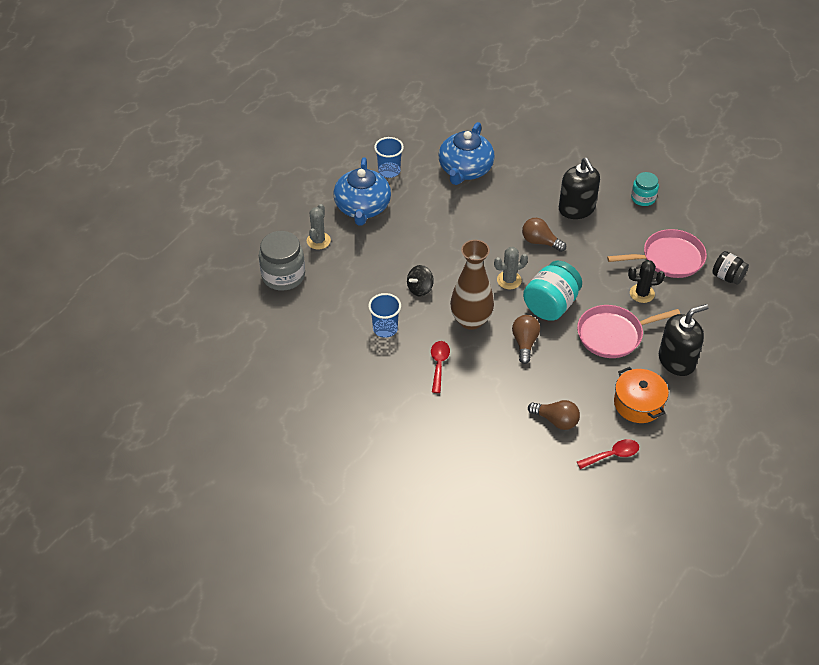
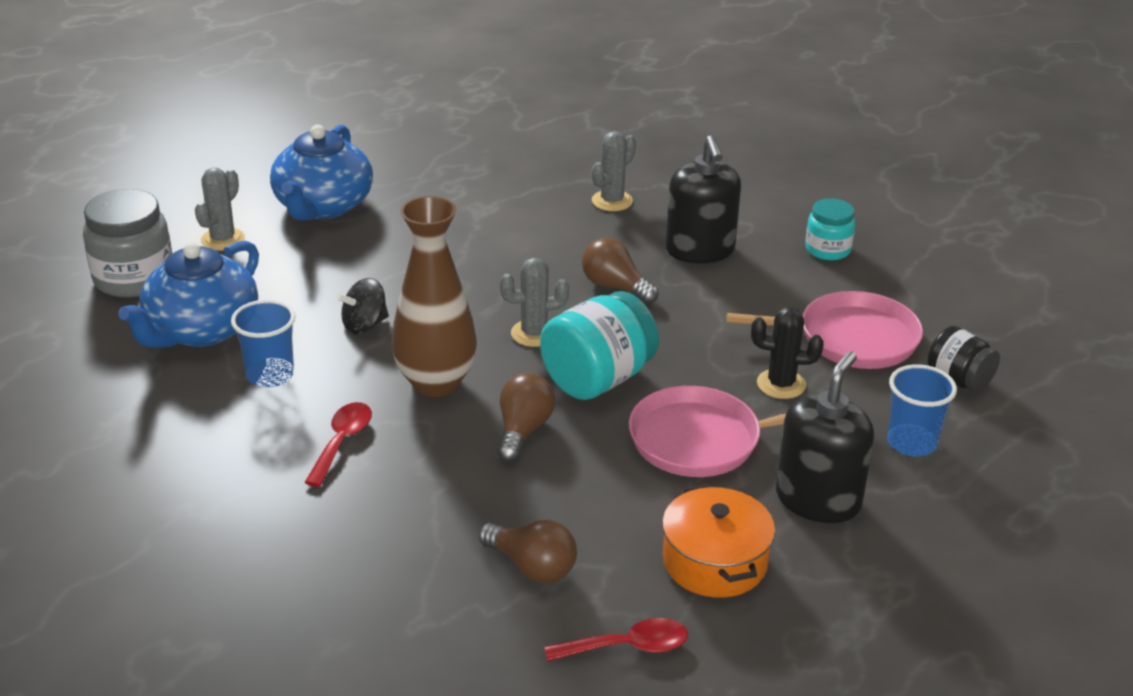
camera: 10 degrees right, 15 degrees down
blue cup [374,137,404,178] -> blue cup moved to [887,364,957,456]
blue teapot [439,122,495,185] -> blue teapot moved to [118,241,259,348]
black soap dispenser [659,304,709,376] -> black soap dispenser turned 45 degrees counterclockwise [776,351,874,523]
none -> grey cactus [592,131,636,211]

